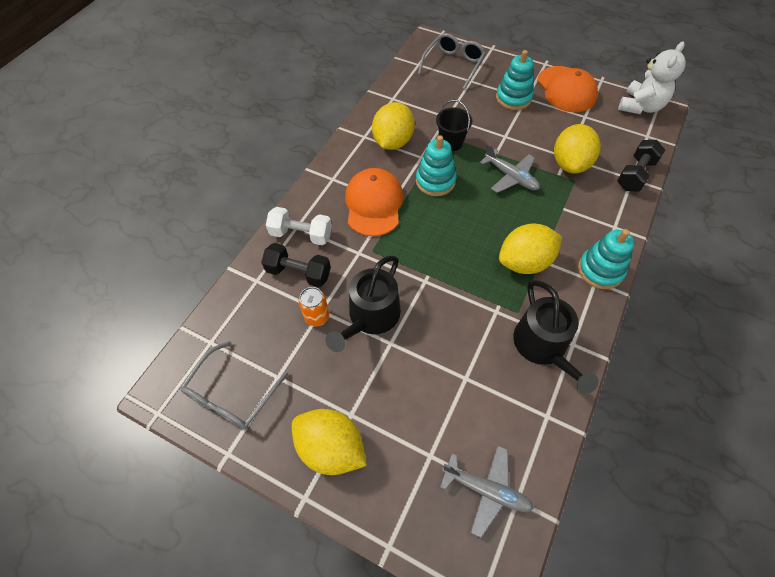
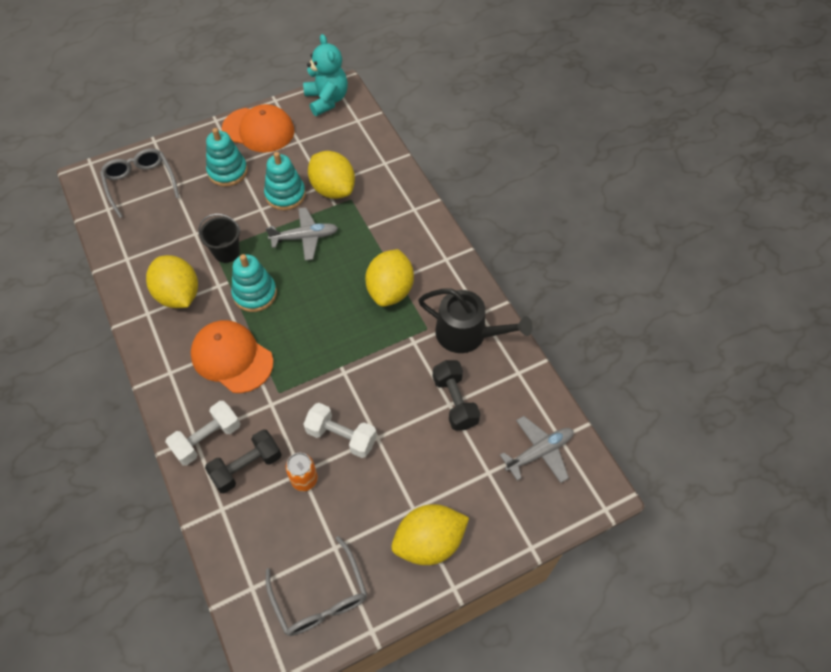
camera: 55 degrees left, 0 degrees up
black watering can [325,256,401,352] -> white dumbbell [303,403,377,458]
turquoise stacking toy [578,229,635,289] -> turquoise stacking toy moved to [264,152,306,210]
black dumbbell [617,140,665,191] -> black dumbbell moved to [433,360,480,431]
white teddy bear [618,41,686,114] -> turquoise teddy bear [303,34,348,116]

